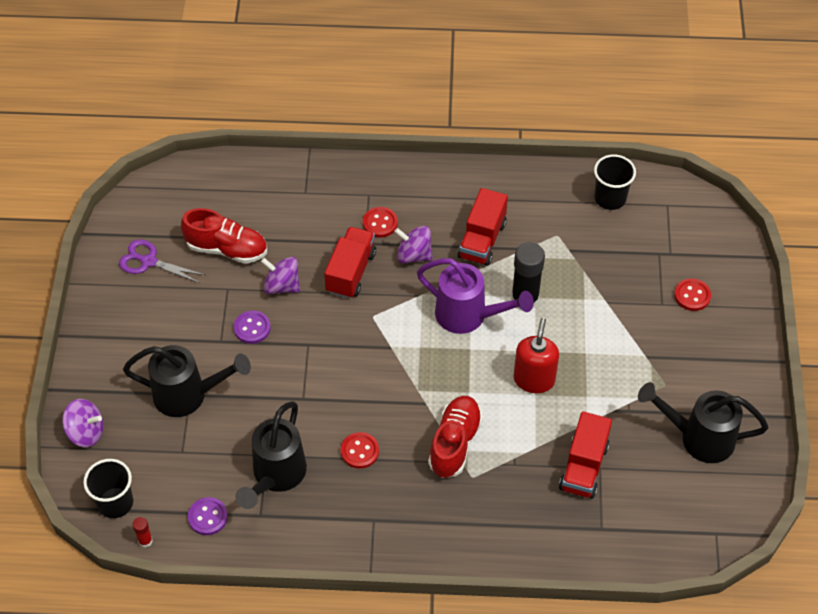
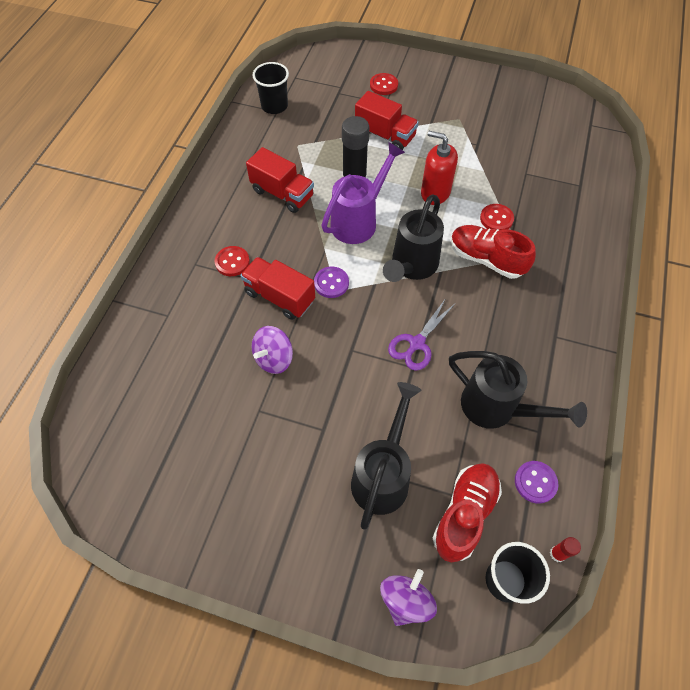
camera: 75 degrees left, 5 degrees up
purple scissors [119,239,205,284] -> purple scissors moved to [388,298,456,371]
red shoe [181,208,267,264] -> red shoe moved to [433,463,502,562]
purple button [234,310,271,344] -> purple button moved to [314,267,349,298]
red button [341,432,379,469] -> red button moved to [480,204,514,230]
purple spinning top [394,226,433,264] -> none
red truck [559,411,612,499] -> red truck moved to [355,91,419,150]
black watering can [638,382,769,463] -> black watering can moved to [383,194,444,282]

